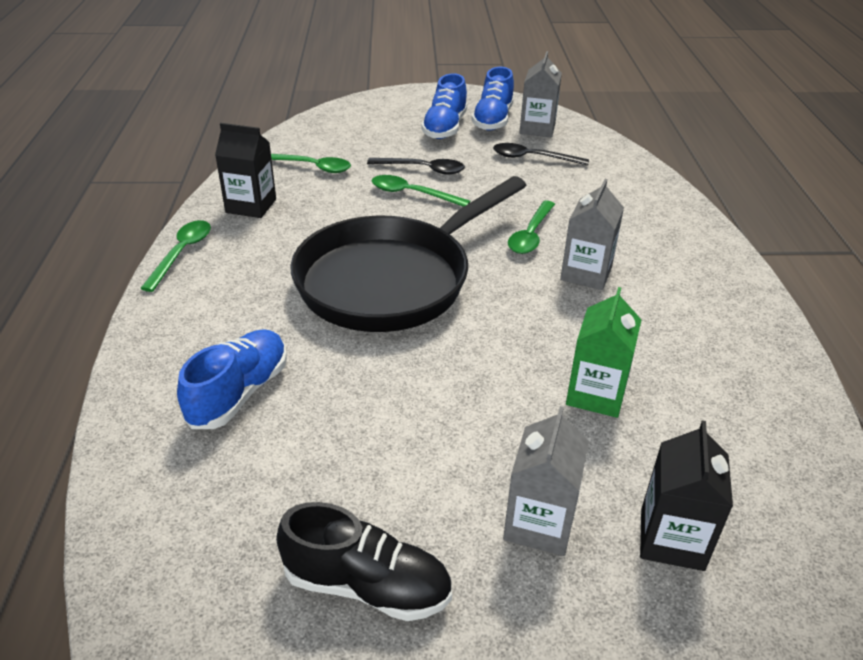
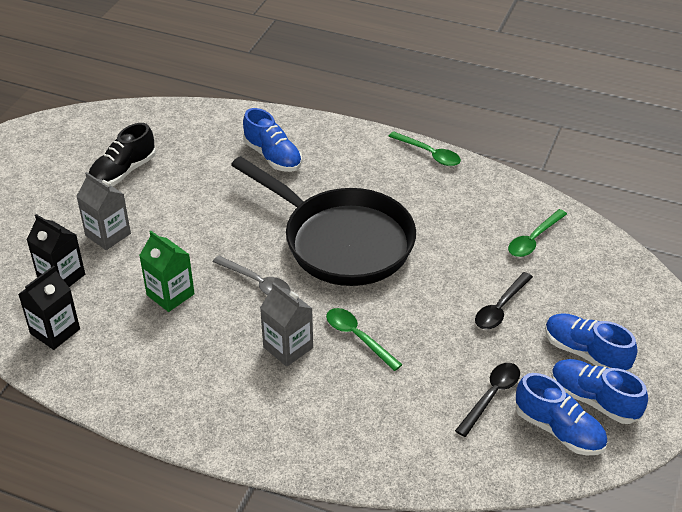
camera: 115 degrees right, 5 degrees up
black carton [215,123,276,218] -> black carton moved to [18,266,80,350]
black pan [290,176,527,332] -> black pan turned 150 degrees clockwise [231,156,416,286]
green spoon [372,175,471,207] -> none
grey carton [519,51,562,137] -> blue shoe [515,373,607,455]
none -> grey spoon [213,256,290,295]

